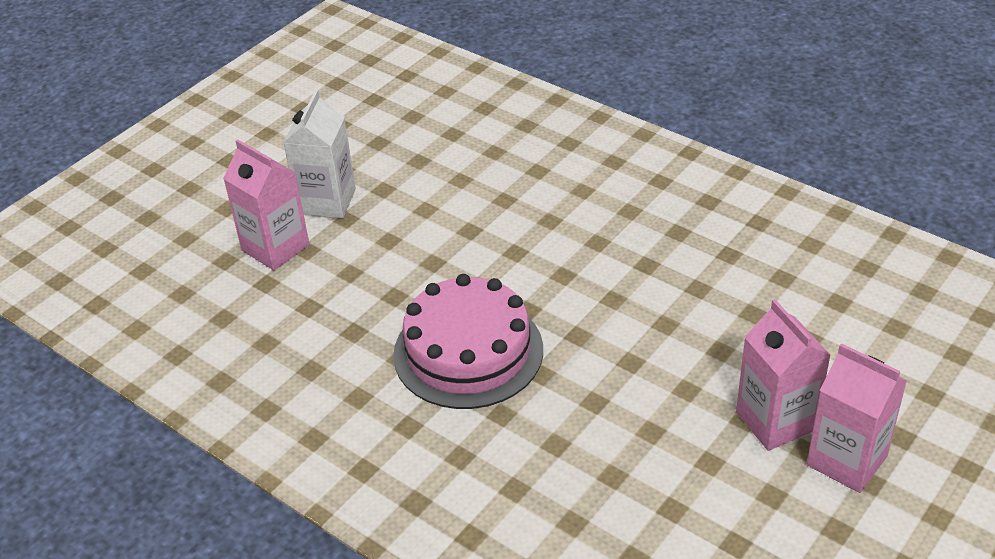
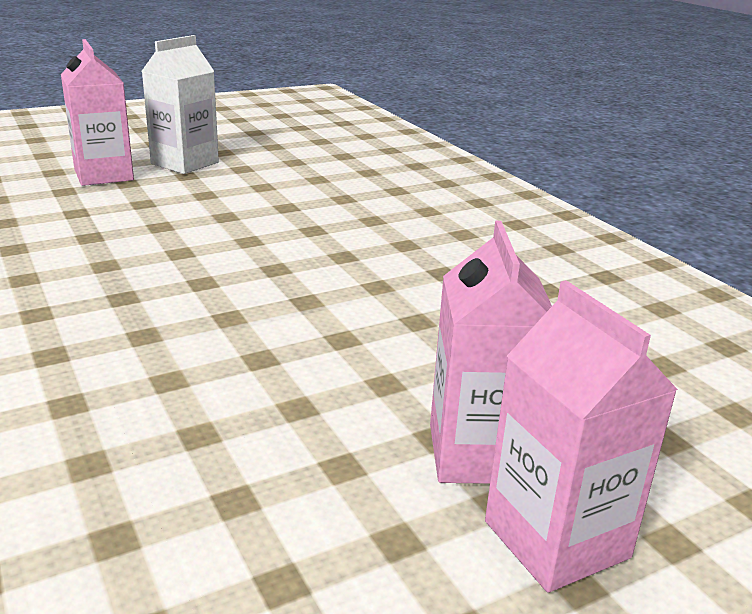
camera: 20 degrees right, 15 degrees down
pink cake [393,274,543,409] -> none

